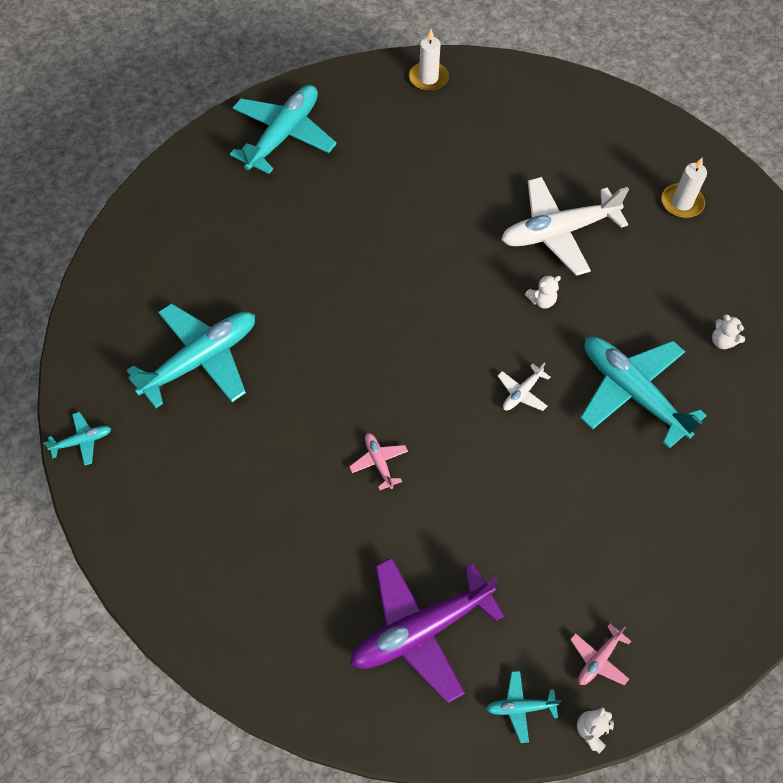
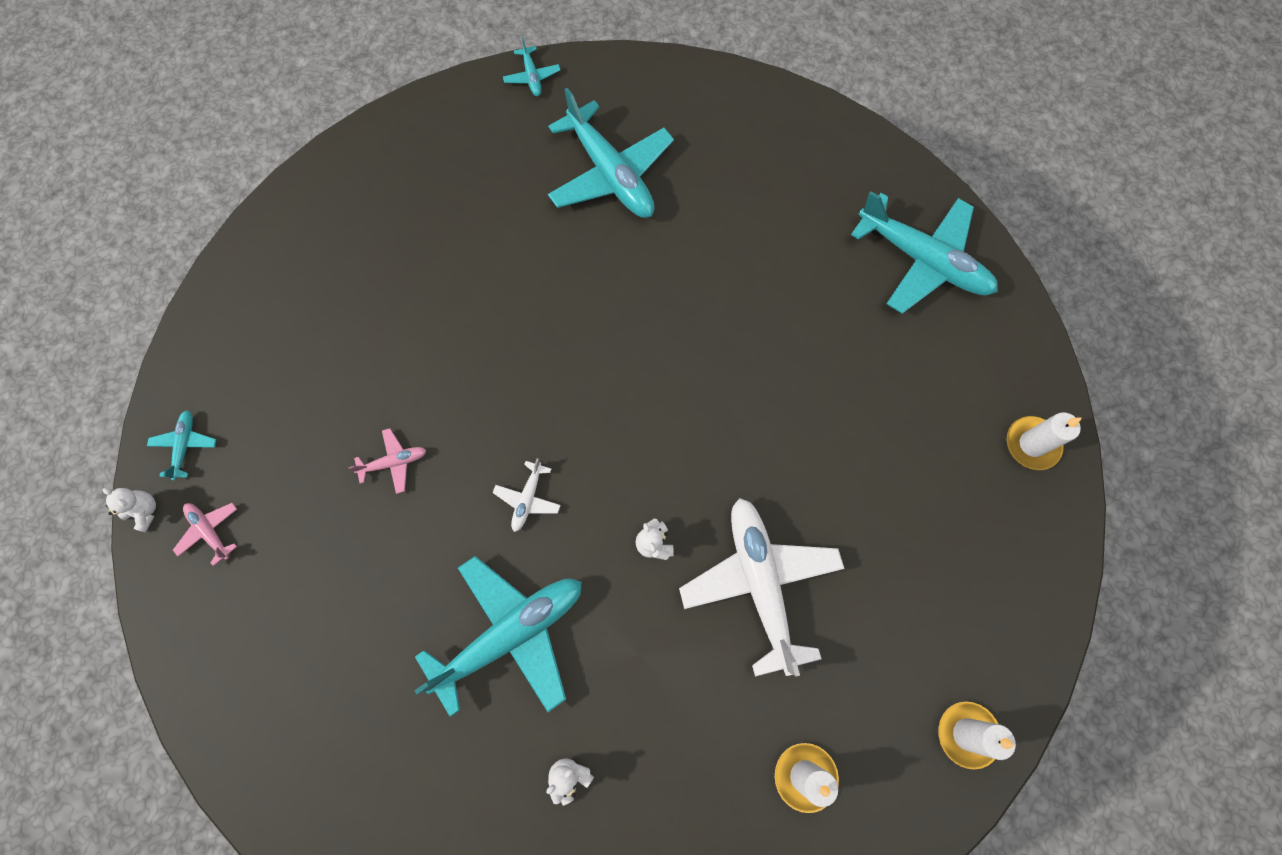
camera: 95 degrees right, 10 degrees up
pink plane [349,433,408,490] -> pink plane moved to [349,428,426,494]
purple plane [350,558,504,703] -> none
white plane [498,362,550,411] -> white plane turned 120 degrees counterclockwise [493,458,561,532]
none -> white candle [938,702,1016,769]

